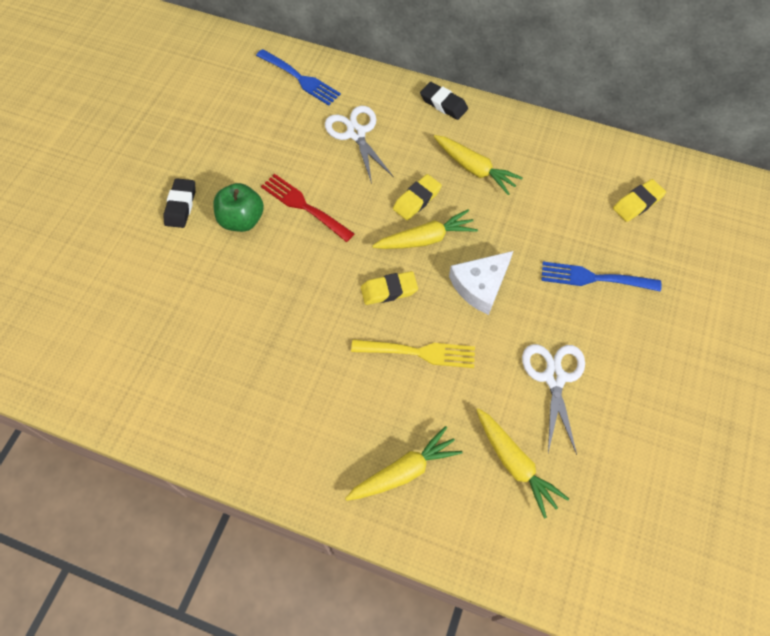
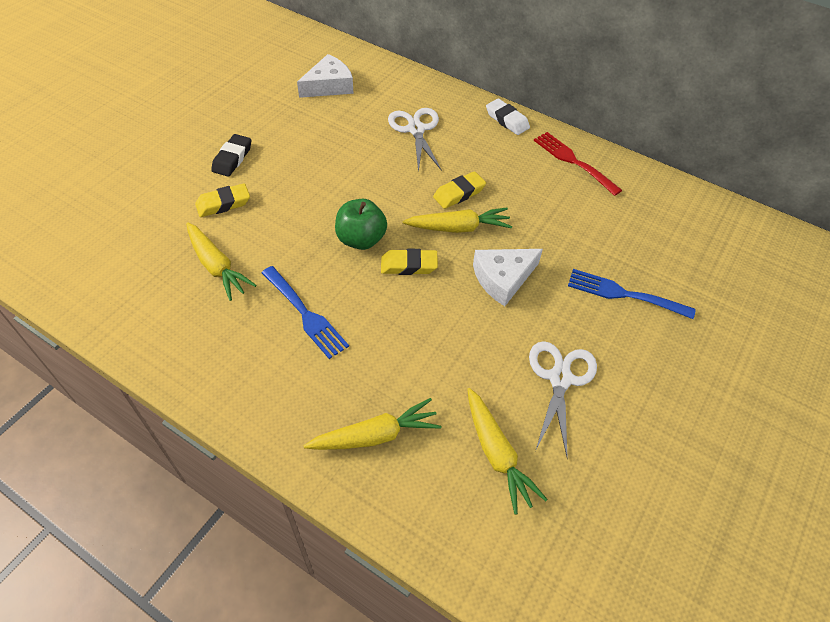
camera: 10 degrees right, 10 degrees down
green apple [213,183,264,232] -> green apple moved to [335,199,387,250]
blue fork [256,49,341,106] -> blue fork moved to [262,266,349,359]
red fork [261,174,355,242] -> red fork moved to [534,132,622,196]
yellow fork [351,339,475,368] -> none
black eraser [420,82,468,120] -> white eraser [486,98,530,135]
yellow carrot [434,135,523,195] -> yellow carrot moved to [186,222,257,301]
yellow eraser [613,179,666,222] -> yellow eraser moved to [195,183,250,217]
none -> white cheese [297,54,354,98]

